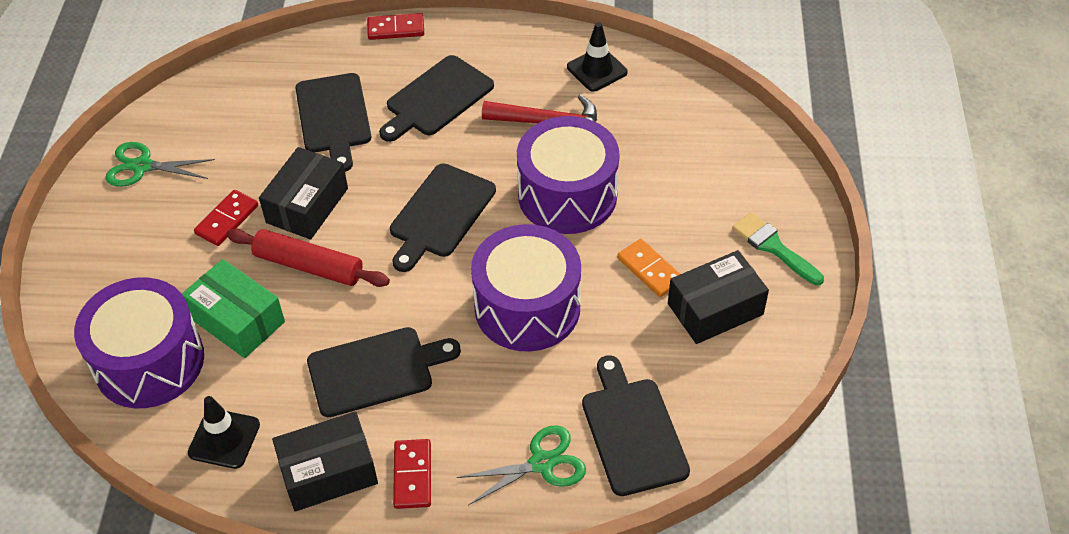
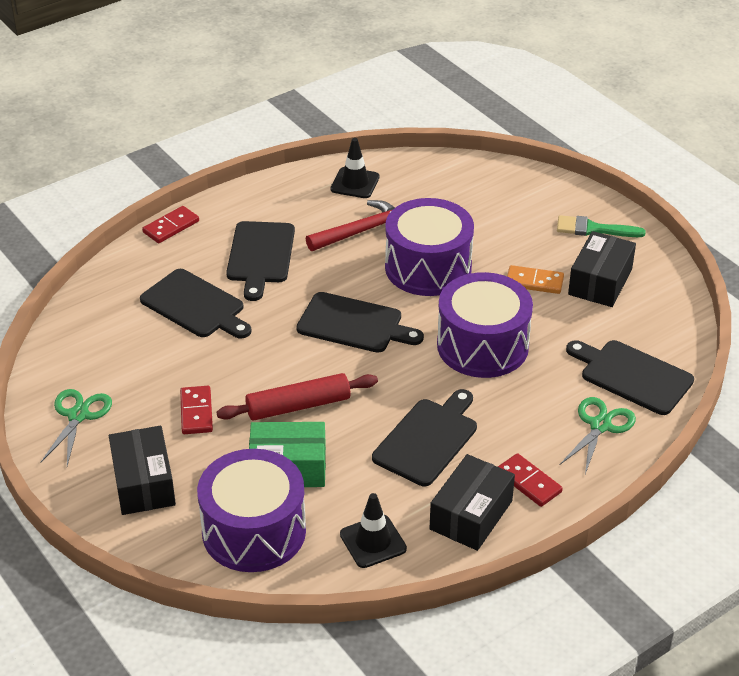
camera: 40 degrees left, 10 degrees down
green scissors [105,142,215,187] -> green scissors turned 135 degrees clockwise [40,389,112,466]
black box [259,147,348,240] -> black box moved to [109,426,176,515]
black cutting board [390,164,496,272] -> black cutting board turned 60 degrees counterclockwise [296,292,424,353]

